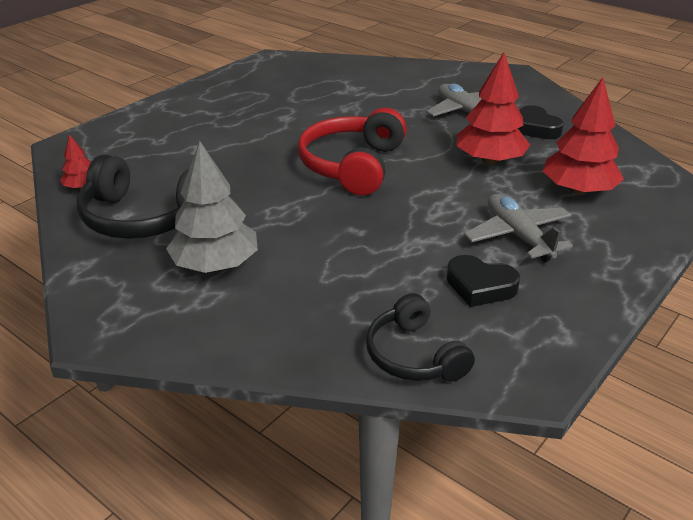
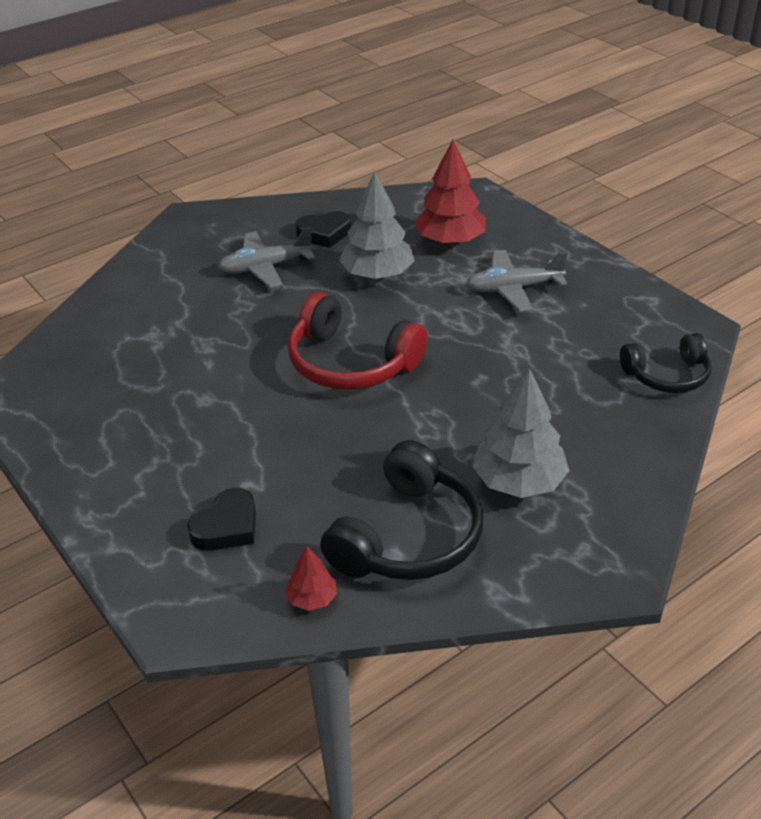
camera: 75 degrees left, 5 degrees up
black heart [447,255,520,307] -> black heart moved to [187,488,256,551]
red tree [456,52,530,165] -> grey tree [339,171,415,279]

